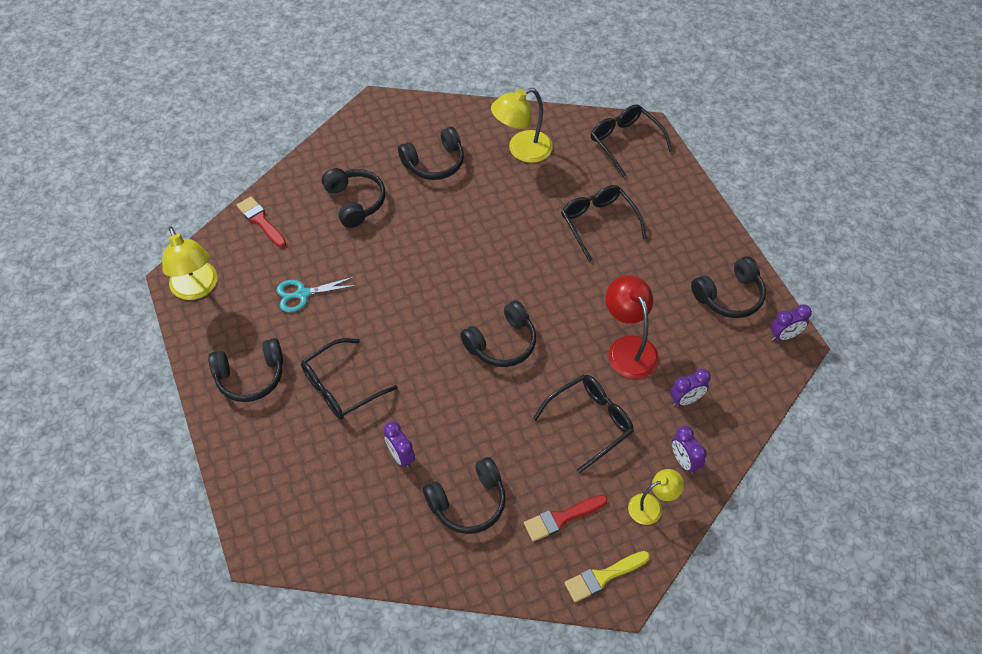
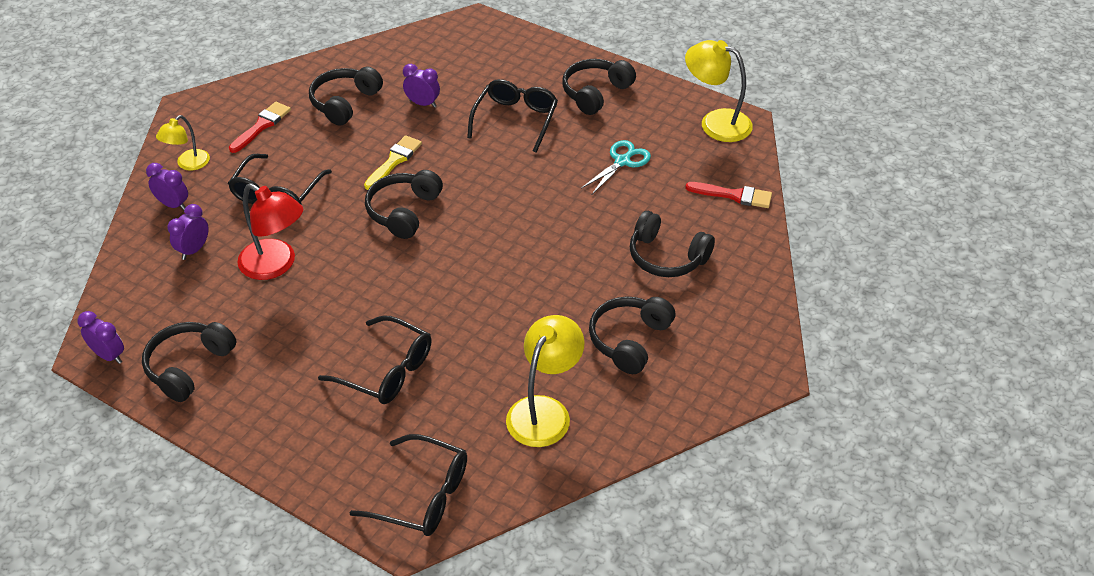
camera: 145 degrees right, 10 degrees down
yellow brush [565,551,650,602] -> yellow brush moved to [364,135,422,190]
purple clock [771,304,812,341] -> purple clock turned 90 degrees clockwise [78,311,124,364]

